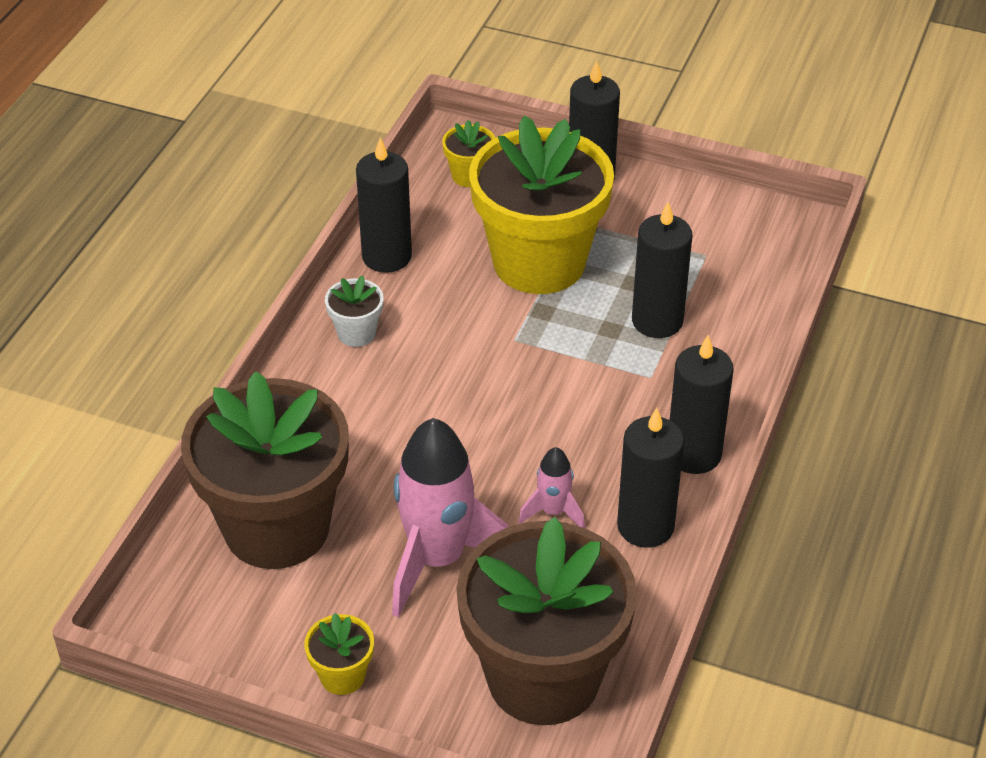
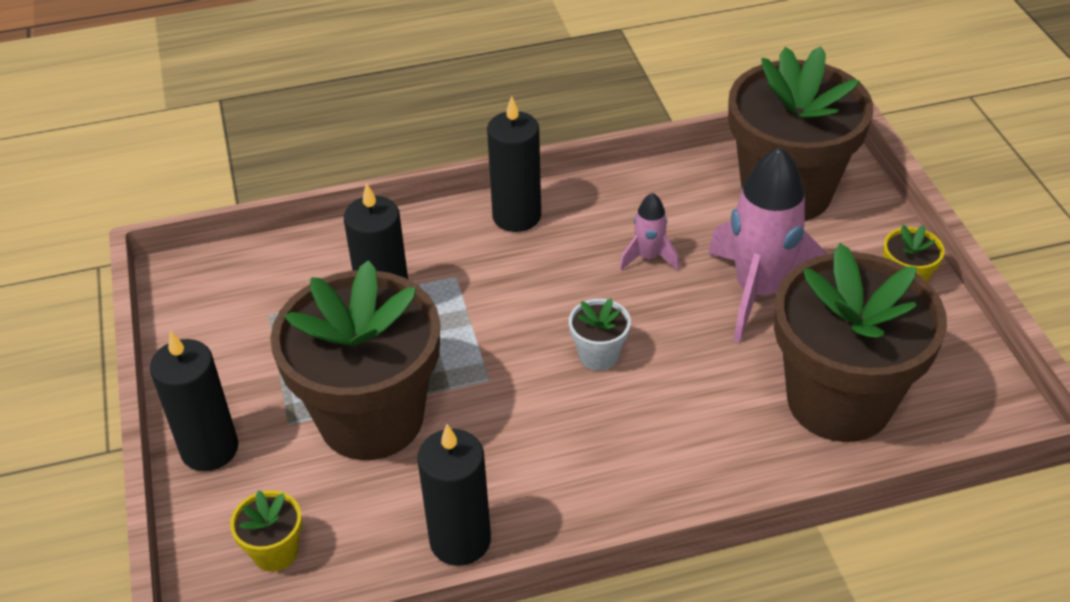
camera: 125 degrees left, 0 degrees up
white flower pot [325,275,383,347] -> white flower pot moved to [569,298,631,371]
yellow flower pot [469,115,614,294] -> brown flower pot [270,260,440,460]
black candle [617,408,684,548] -> none

